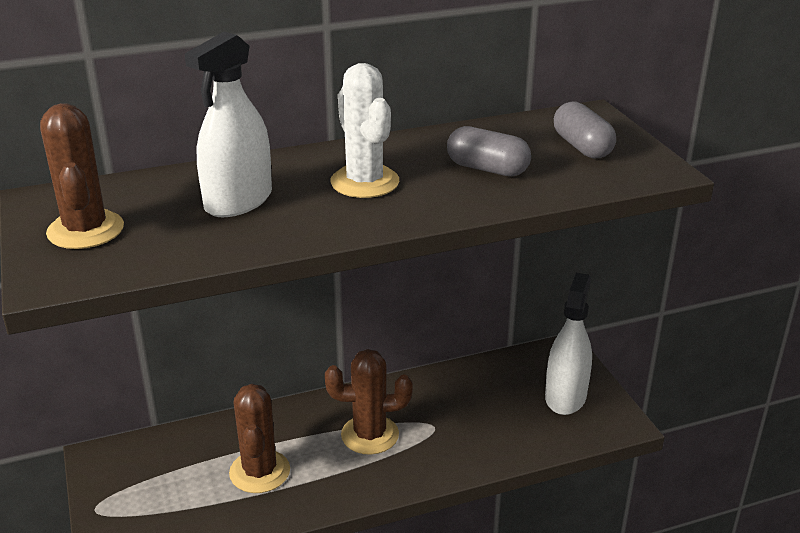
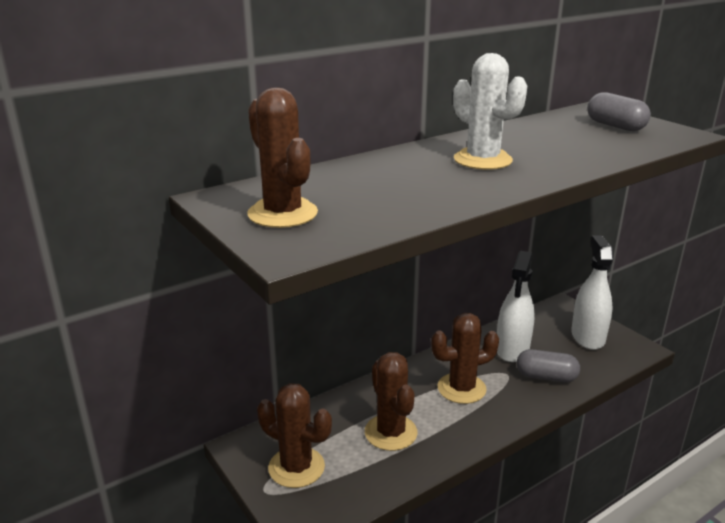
camera: 15 degrees left, 5 degrees down
white spray bottle [185,32,272,217] -> white spray bottle moved to [497,251,535,362]
grey capsule [447,126,531,176] -> grey capsule moved to [517,349,580,382]
none -> brown cactus [257,383,332,488]

